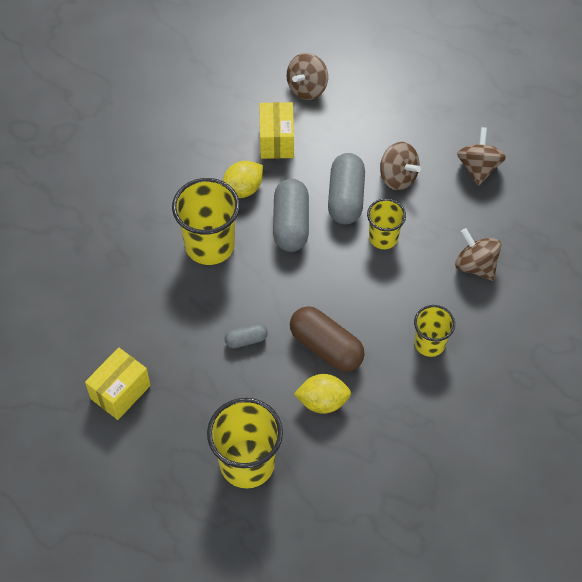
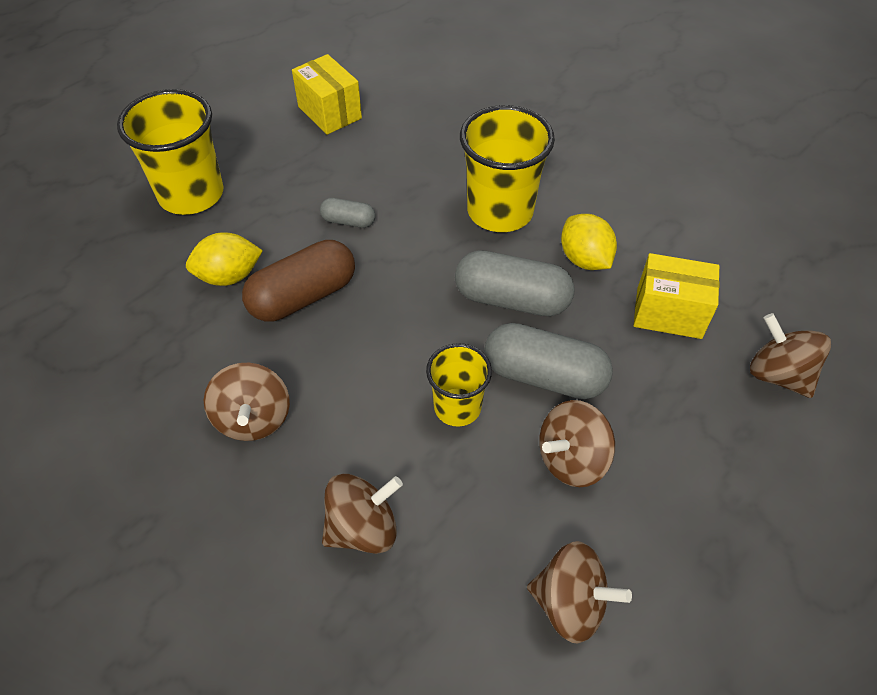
camera: 105 degrees right, 5 degrees down
grey capsule [224,323,268,348] -> grey capsule turned 75 degrees counterclockwise [320,198,376,228]
yellow lemon [294,374,351,414] -> yellow lemon turned 60 degrees clockwise [186,232,263,286]
yellow cup [414,305,455,357] -> brown spinning top [204,363,290,441]

